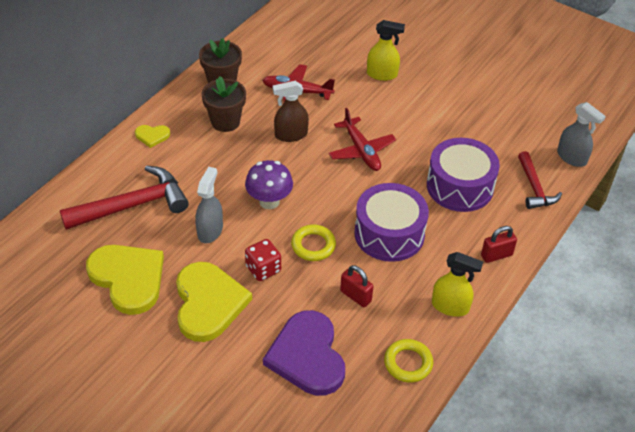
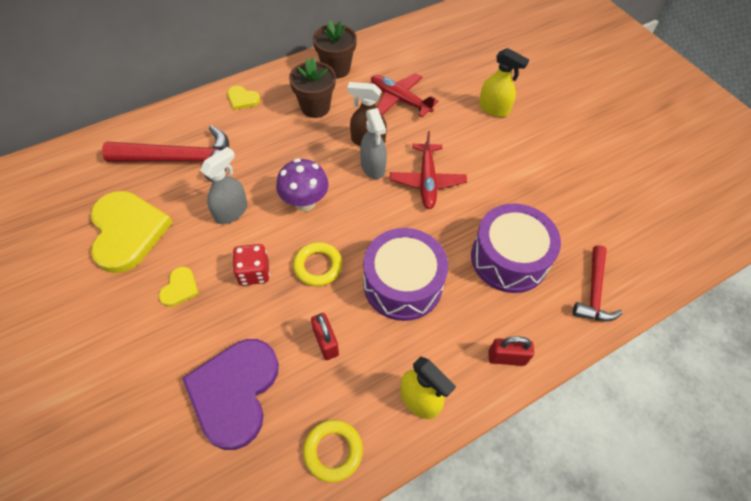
camera: 25 degrees right, 10 degrees up
yellow heart [176,262,252,342] -> yellow heart [159,267,199,307], size x0.45
grey spray bottle [557,102,606,167] -> grey spray bottle moved to [360,108,387,179]

